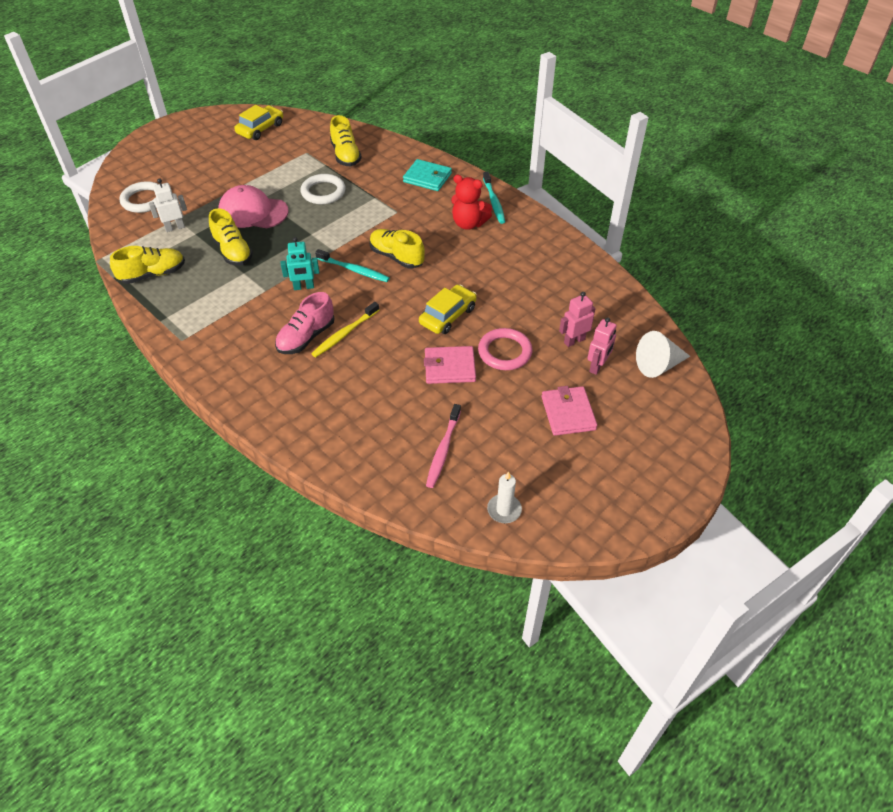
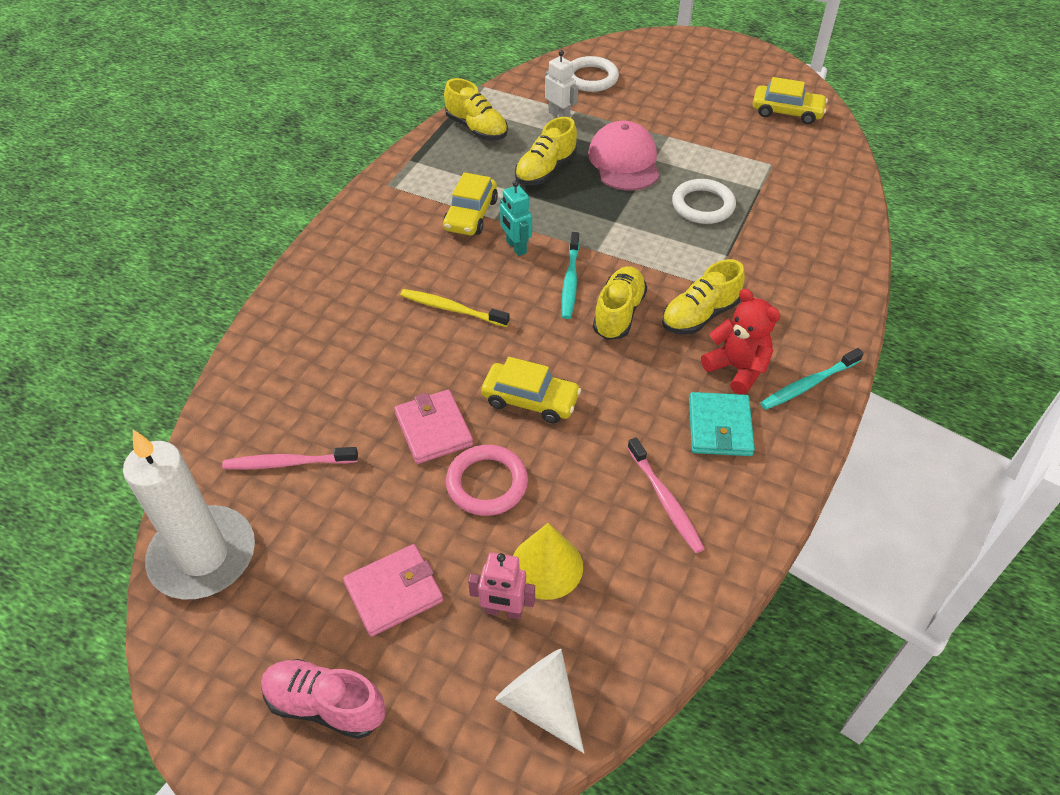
camera: 70 degrees right, 0 degrees up
pink shoe [275,292,334,354] -> pink shoe moved to [261,659,386,739]
yellow shoe [330,115,362,166] -> yellow shoe moved to [662,259,745,335]
turquoise wallet [403,159,452,191] -> turquoise wallet moved to [689,392,755,456]
red teddy bear [451,175,492,230] -> red teddy bear turned 135 degrees clockwise [701,289,780,395]
white candle [487,471,522,523] -> white candle [123,430,255,600], size x2.25
pink robot [559,292,596,347] -> yellow cone [513,523,583,600]
none -> yellow car [443,172,498,235]
none -> pink toothbrush [627,437,705,553]

